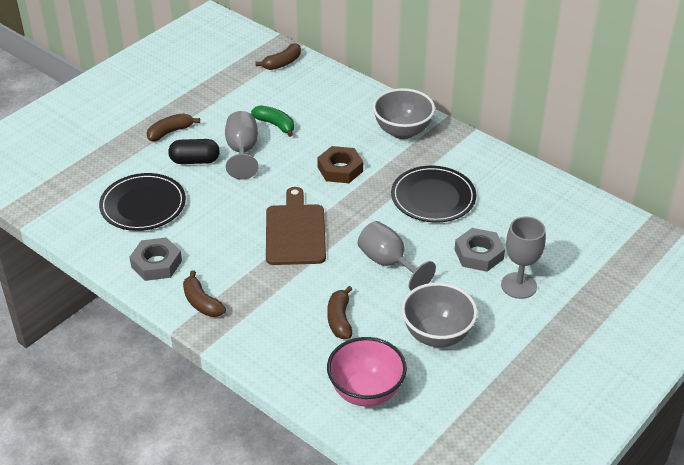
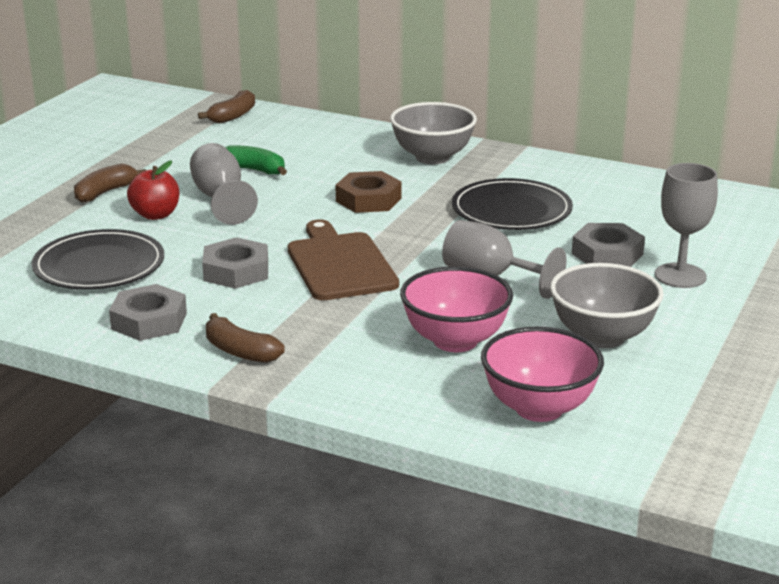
camera: 15 degrees left, 15 degrees down
black capsule [168,139,220,164] -> red apple [127,160,179,220]
brown banana [327,286,352,339] -> pink bowl [400,266,513,352]
none -> grey nut [202,237,268,289]

